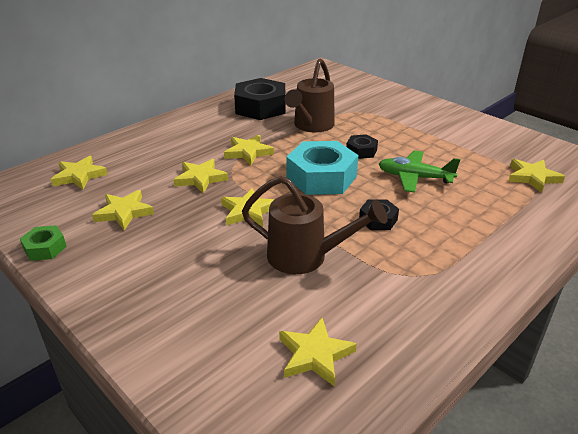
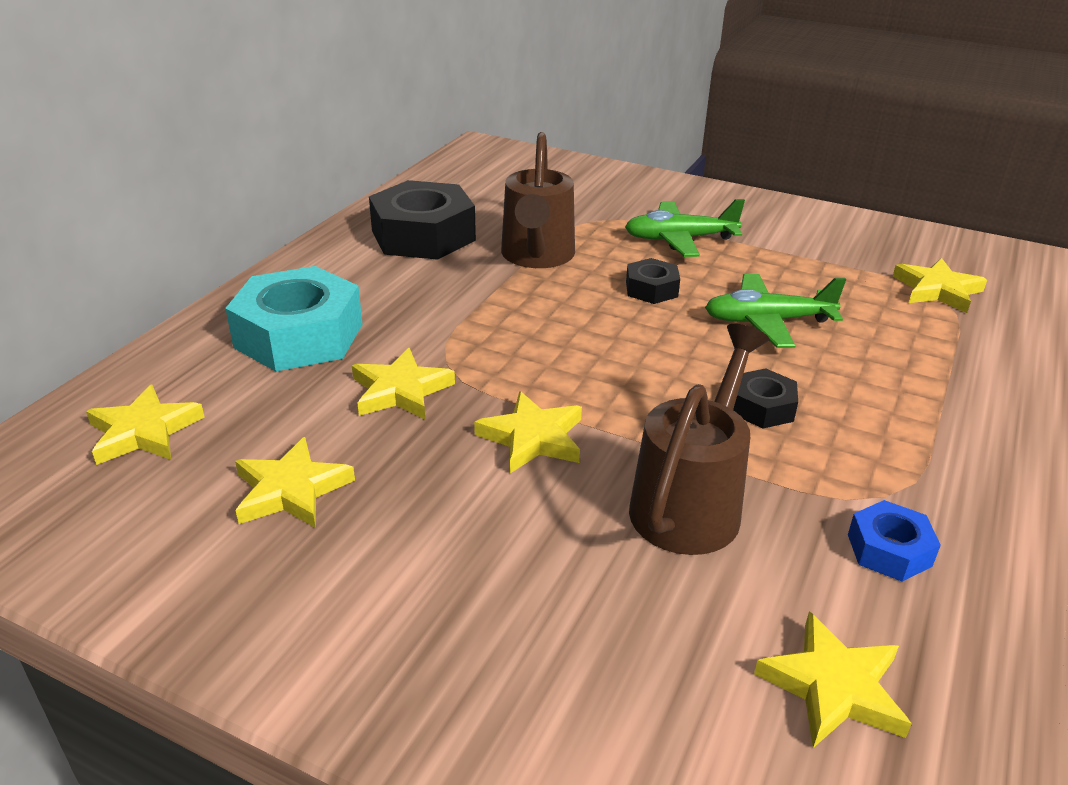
camera: 20 degrees left, 0 degrees up
green nut [20,225,67,261] -> none
yellow star [224,135,274,165] -> none
brown watering can [242,176,388,274] -> brown watering can turned 60 degrees counterclockwise [629,324,769,555]
turquoise nut [286,141,358,195] -> turquoise nut moved to [225,266,362,372]
none -> green plane [625,199,745,257]
none -> blue nut [848,500,941,582]

